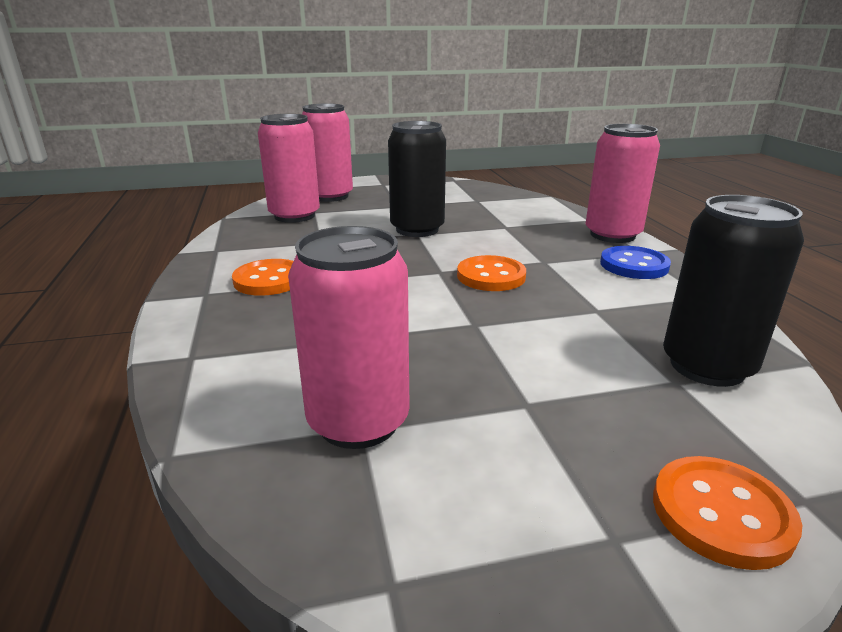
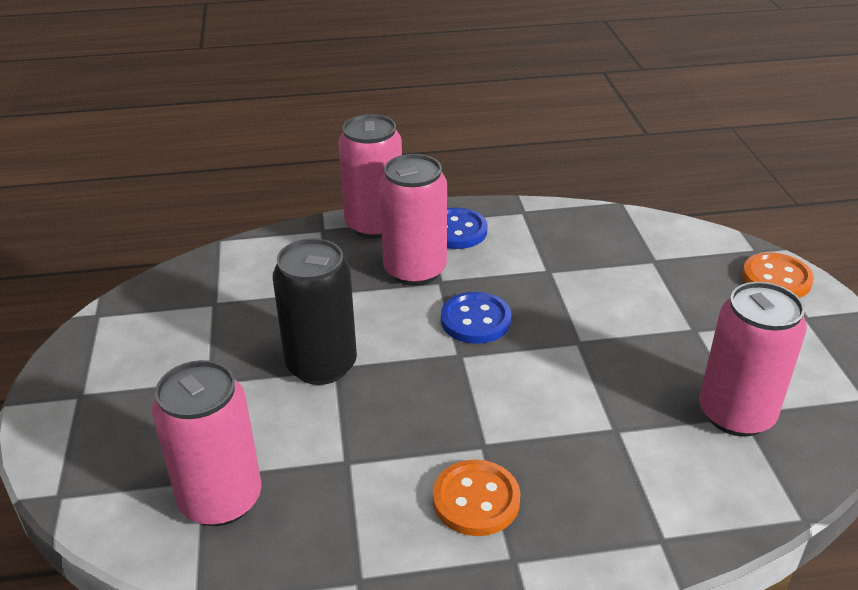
camera: 85 degrees left, 10 degrees up
pink can [302,103,353,202] -> pink can moved to [379,154,447,286]
orange button [457,255,526,291] -> blue button [441,292,511,344]
black can [663,195,804,387] -> none

